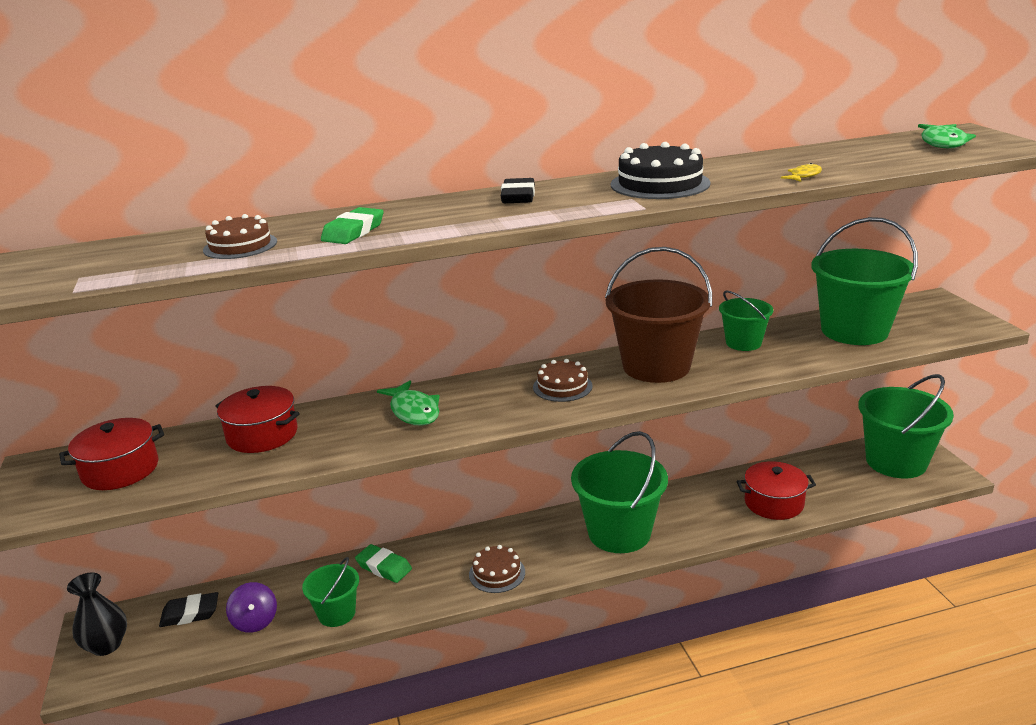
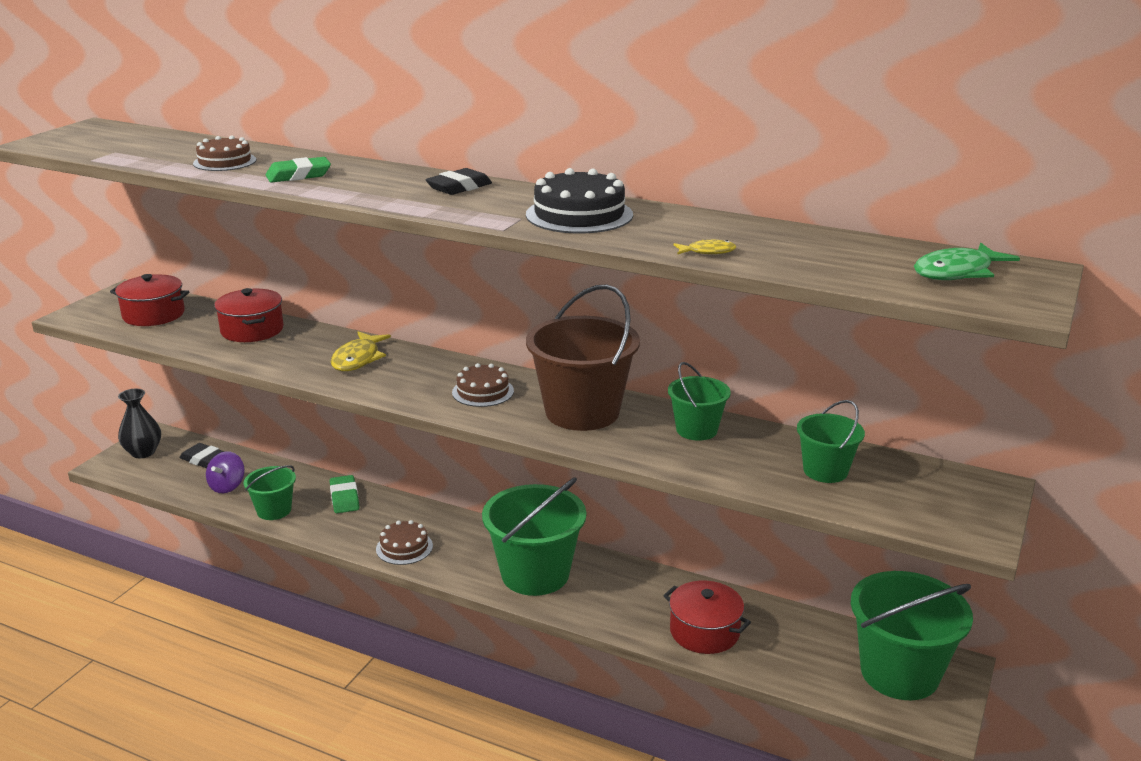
camera: 40 degrees right, 0 degrees up
green fish [377,380,440,426] -> yellow fish [331,331,391,371]
green bucket [811,217,918,345] -> green bucket [797,400,865,483], size x0.54

